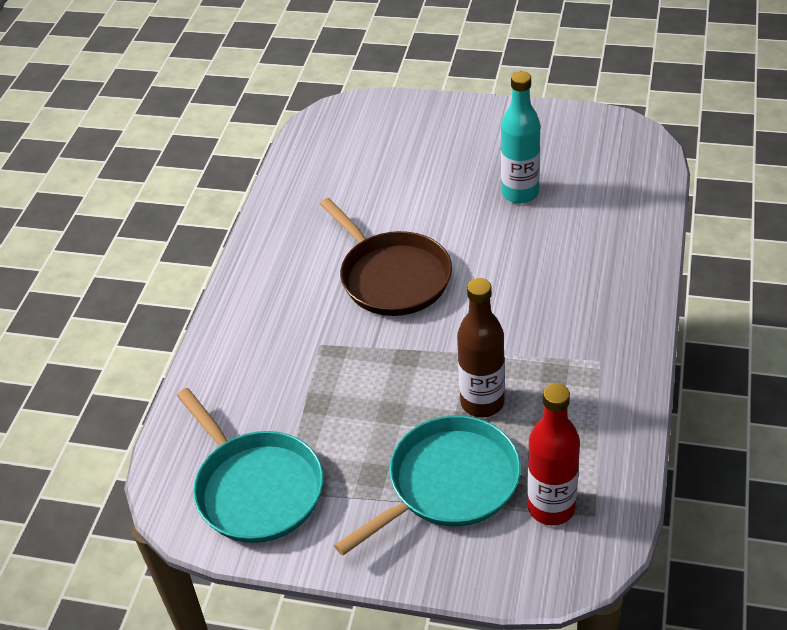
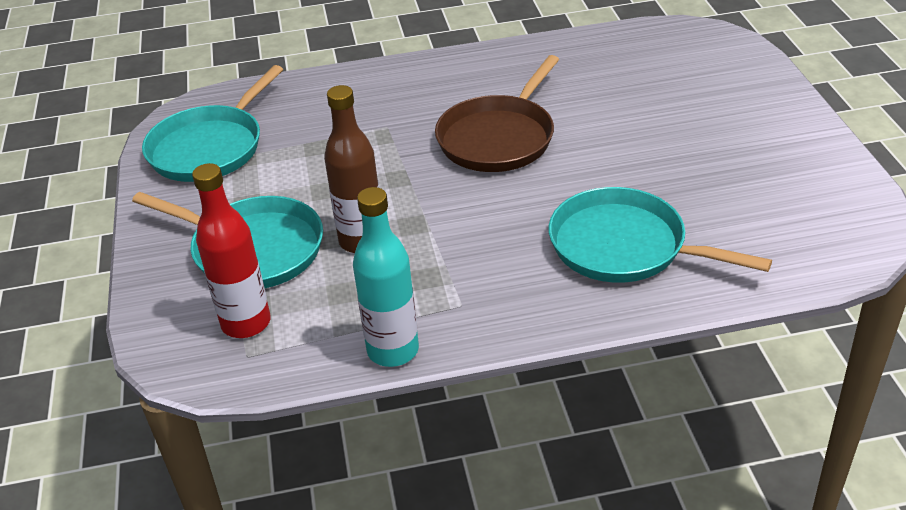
camera: 65 degrees right, 5 degrees down
turquoise bottle [501,71,540,204] -> turquoise bottle moved to [353,187,419,367]
none -> turquoise pan [549,187,772,283]

